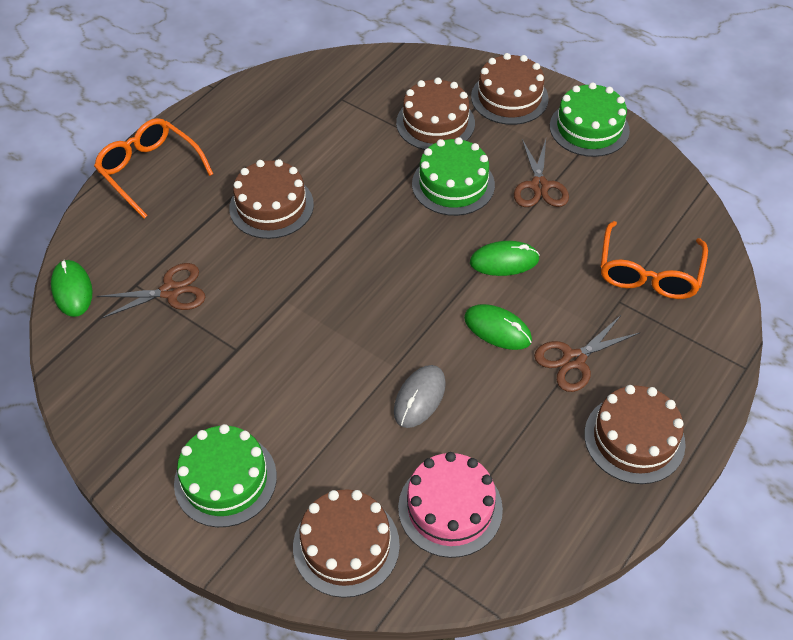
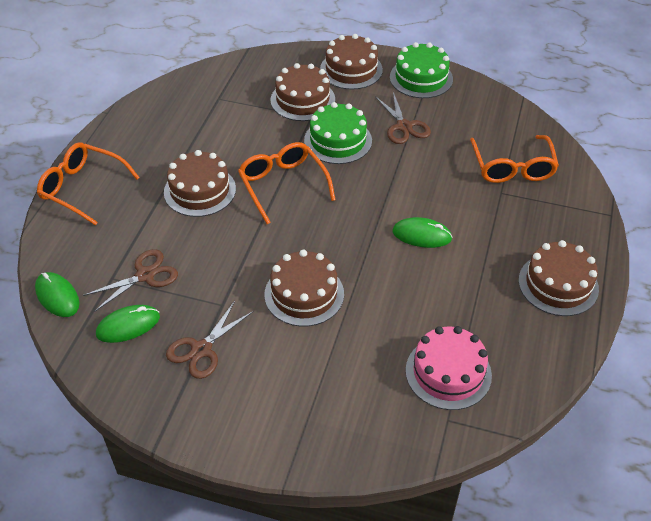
camera: 20 degrees left, 5 degrees down
green cake [174,424,277,527] -> none
brown cake [293,489,400,598] -> brown cake moved to [264,250,344,327]
grey mouse [394,365,446,428] -> none
green mouse [470,241,540,276] -> green mouse moved to [96,305,160,343]
brown scissors [534,315,640,392] -> brown scissors moved to [166,301,254,379]
none -> orange glasses [238,142,336,224]

